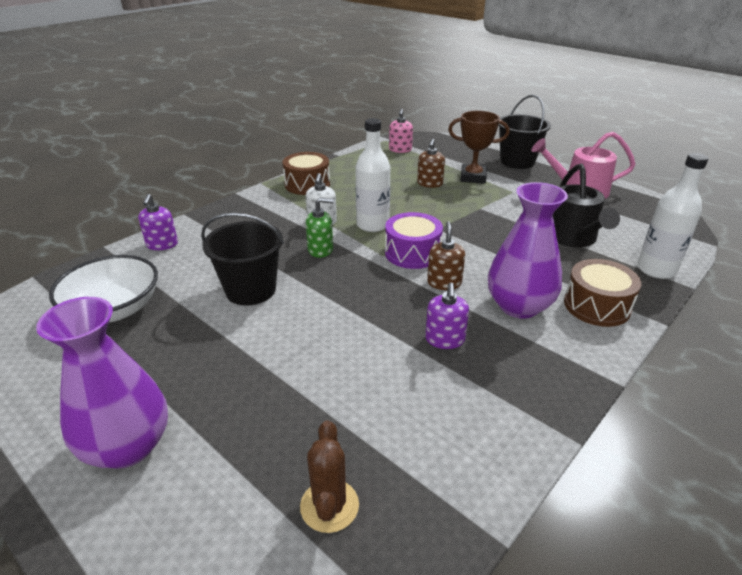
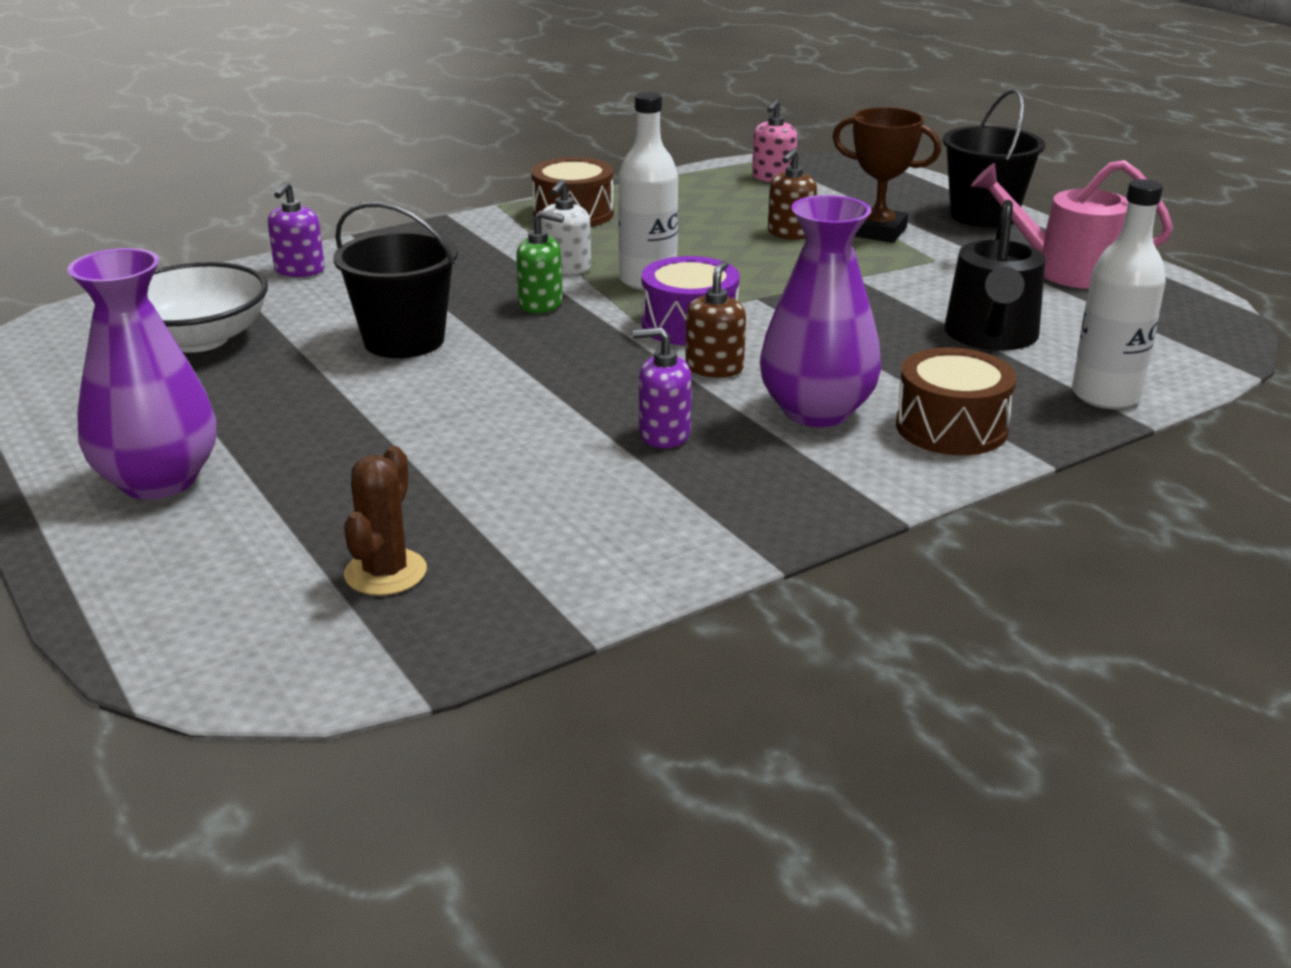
camera: 15 degrees right, 5 degrees down
purple soap dispenser [425,282,469,349] -> purple soap dispenser turned 75 degrees clockwise [633,327,692,448]

